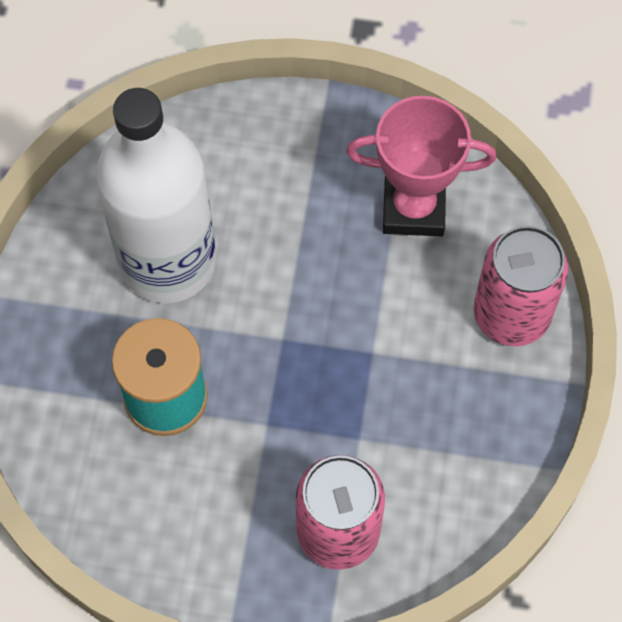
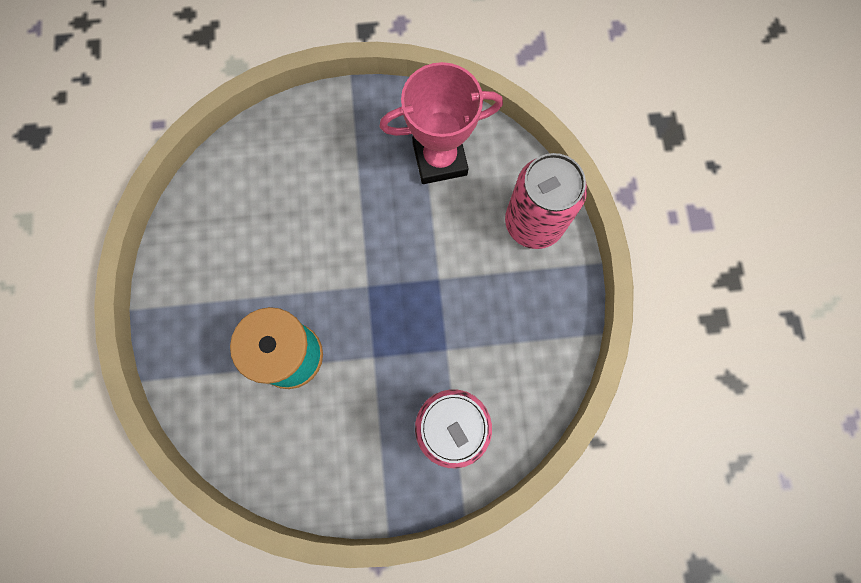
camera: 15 degrees left, 10 degrees up
white bottle [96,88,216,303] -> none

